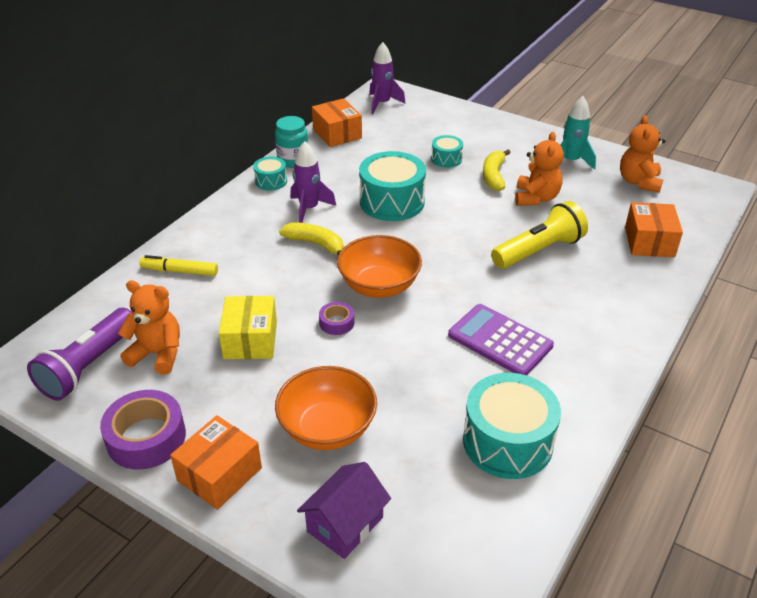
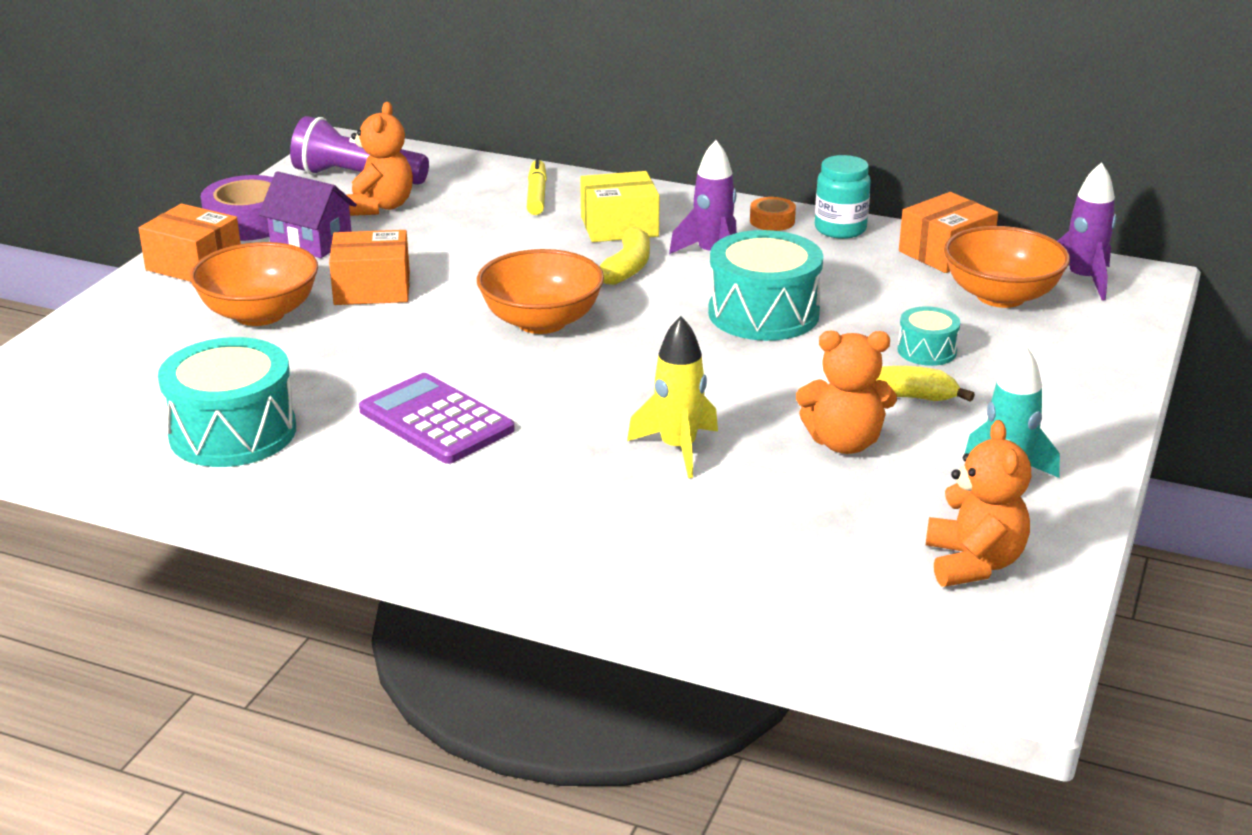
camera: 80 degrees right, 10 degrees down
yellow box [219,296,277,359] -> yellow box moved to [580,171,660,242]
turquoise drum [253,157,287,191] -> orange tape [750,197,796,231]
purple house [297,462,391,559] -> purple house moved to [259,171,357,258]
purple tape [319,302,354,335] -> none
purple calculator [448,304,554,375] -> purple calculator turned 75 degrees counterclockwise [359,373,515,464]
yellow flashlight [491,201,588,269] -> yellow rocket [627,316,718,478]
orange teddy bear [620,115,665,193] -> orange teddy bear turned 90 degrees clockwise [926,420,1031,587]
orange box [625,202,683,257] -> orange box moved to [329,230,410,305]
none -> orange bowl [944,226,1070,308]

